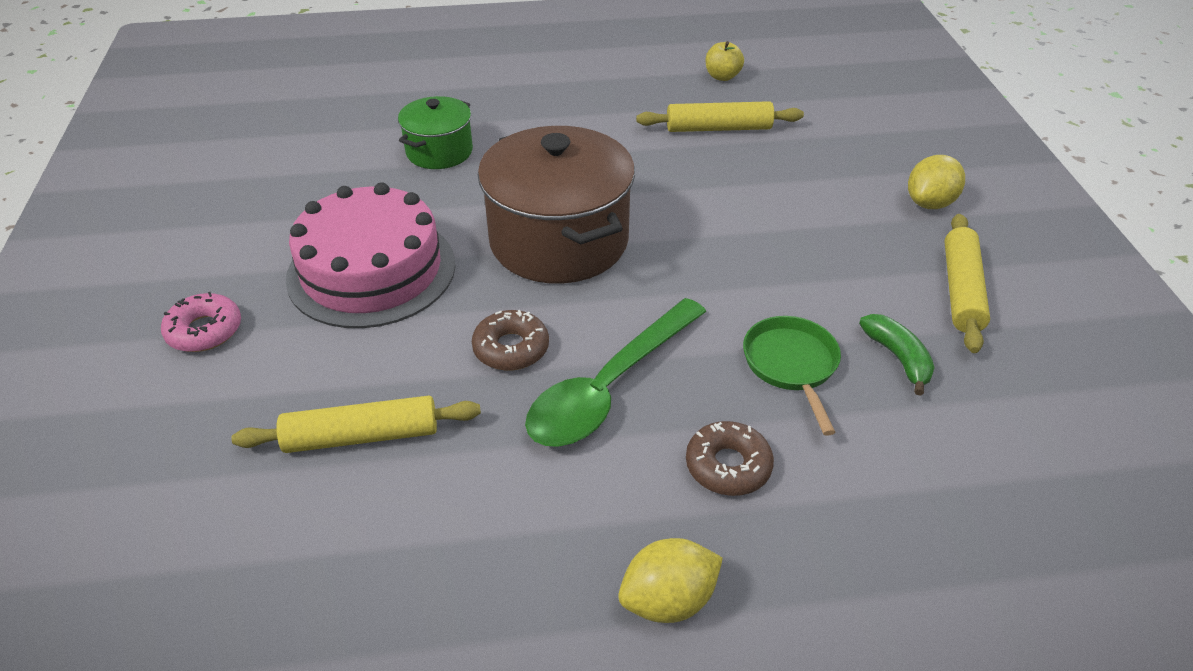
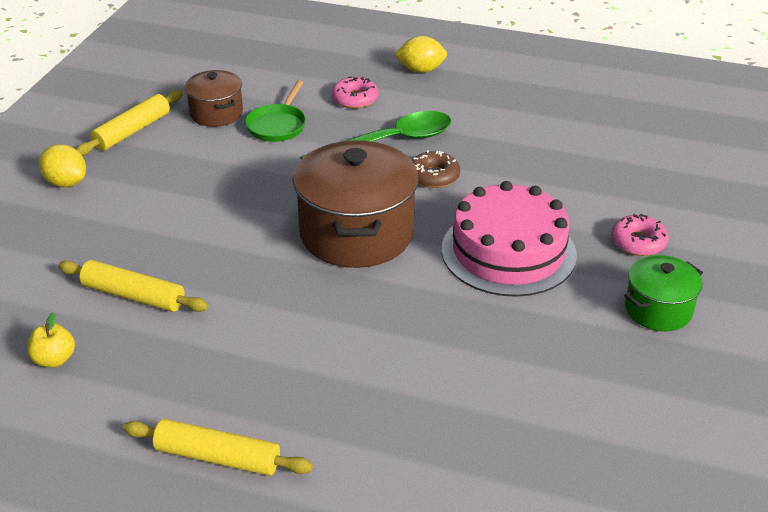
camera: 155 degrees left, 5 degrees down
yellow rolling pin [231,396,481,453] -> yellow rolling pin moved to [123,419,313,476]
green pot [398,96,473,169] -> green pot moved to [624,255,703,331]
brown donut [686,421,774,496] -> pink donut [332,76,379,109]
green banana [859,314,935,396] -> brown pot [184,70,243,127]
yellow lemon [908,155,965,209] -> yellow lemon turned 60 degrees clockwise [39,144,86,187]

